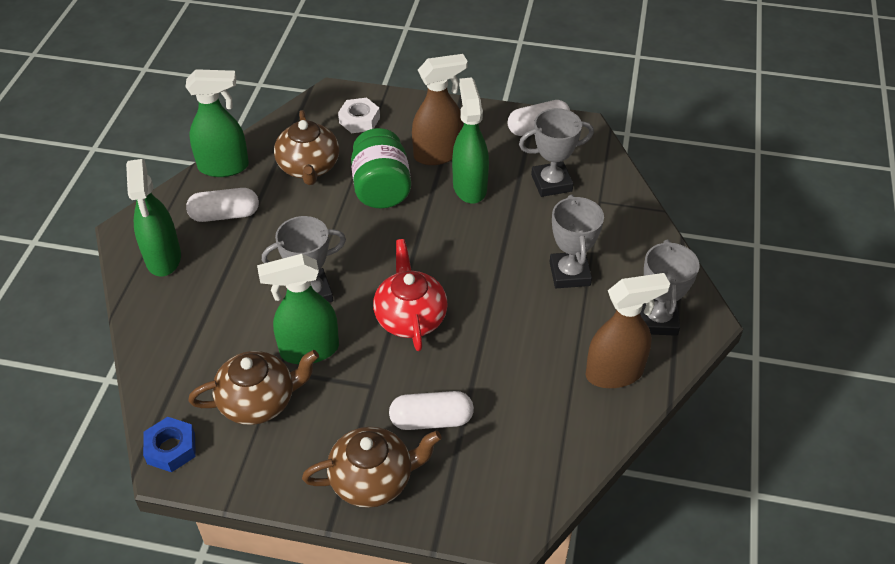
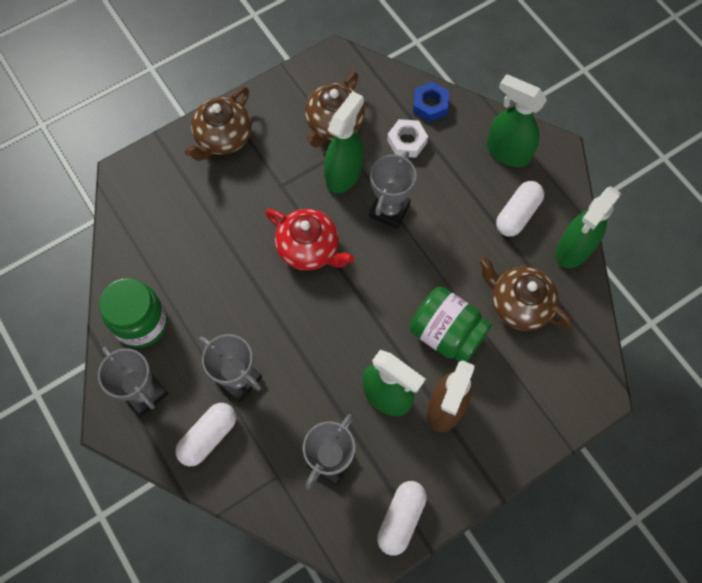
camera: 135 degrees right, 20 degrees up
blue nut [143,417,196,472] -> blue nut moved to [413,82,449,122]
white nut [338,98,380,133] -> white nut moved to [387,119,428,158]
white capsule [389,391,474,430] -> white capsule moved to [176,403,236,466]
brown spray bottle [585,273,670,388] -> green jar [99,278,168,348]

